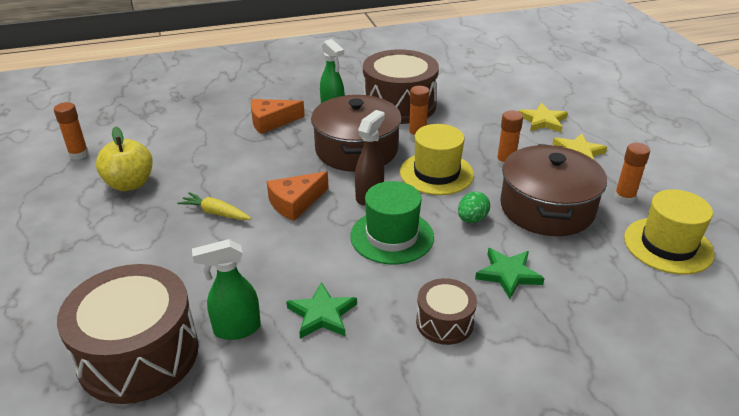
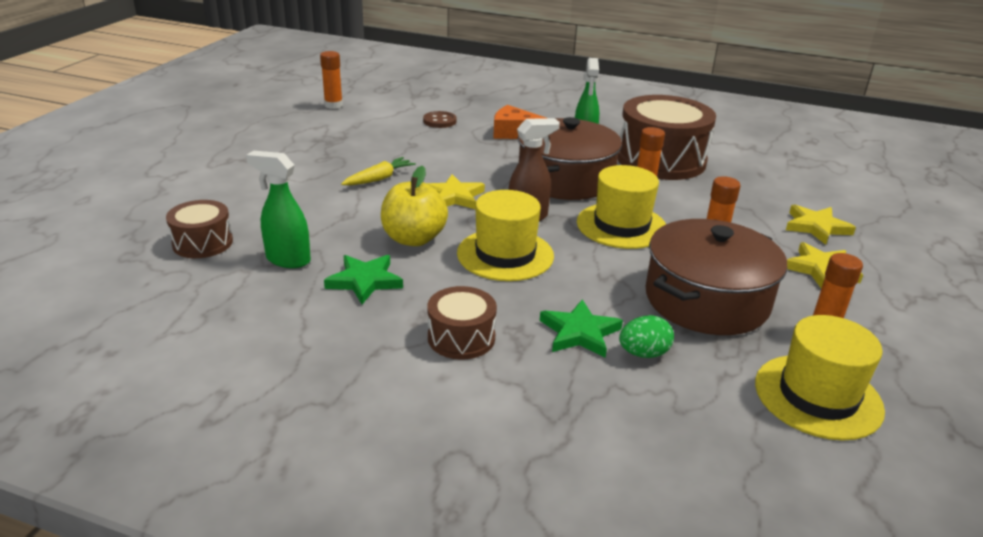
camera: 35 degrees right, 5 degrees down
brown drum [57,264,199,404] -> brown drum [166,200,233,258], size x0.51
yellow apple [96,126,153,191] -> yellow apple moved to [381,166,448,246]
yellow carrot [177,192,251,220] -> yellow carrot turned 75 degrees clockwise [341,157,416,185]
orange cheese [267,171,329,221] -> yellow star [426,174,485,209]
green hat [350,181,434,265] -> yellow hat [457,190,554,281]
green egg [458,191,490,223] -> green egg moved to [619,315,674,358]
none -> brown button [423,111,457,128]

